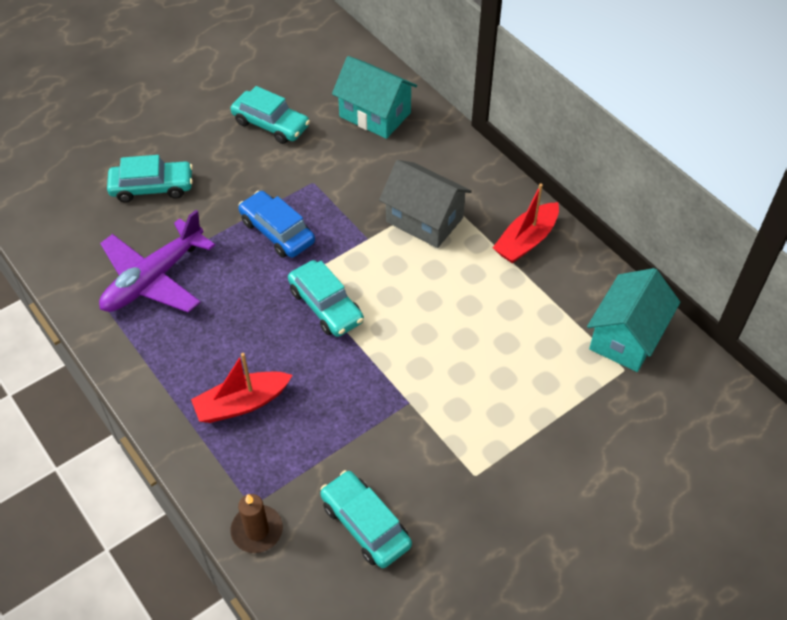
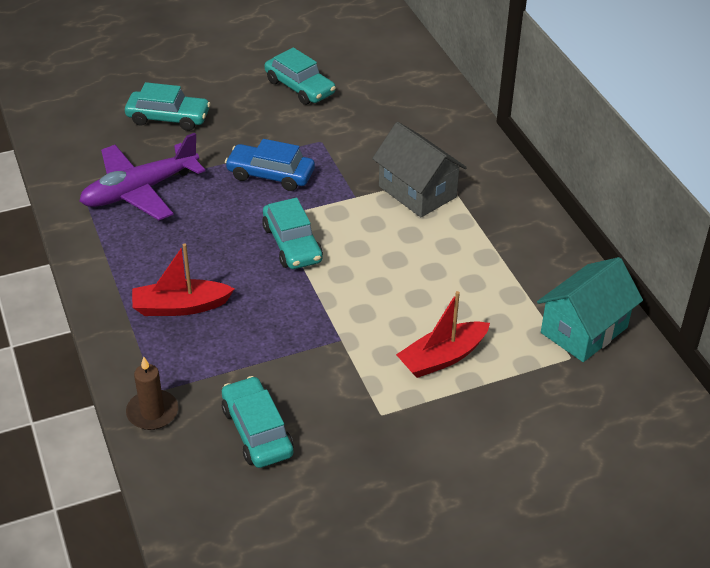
camera: 15 degrees right, 10 degrees down
blue car [238,191,315,258] -> blue car turned 45 degrees counterclockwise [225,139,315,191]
turquoise house [332,56,417,139] -> none
red boat [493,184,559,263] -> red boat moved to [396,291,490,378]

